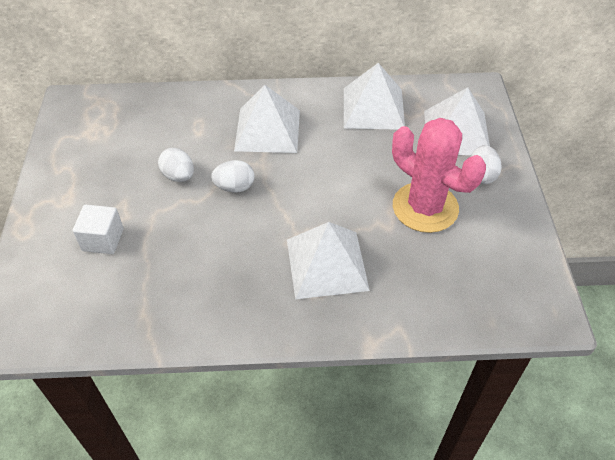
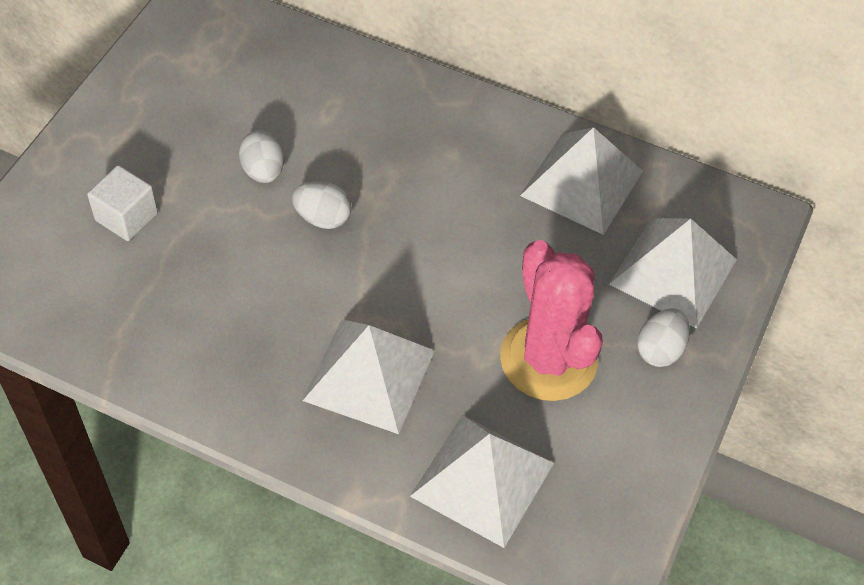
camera: 25 degrees right, 5 degrees up
white pyramid [234,85,300,153] -> white pyramid moved to [410,415,554,548]

